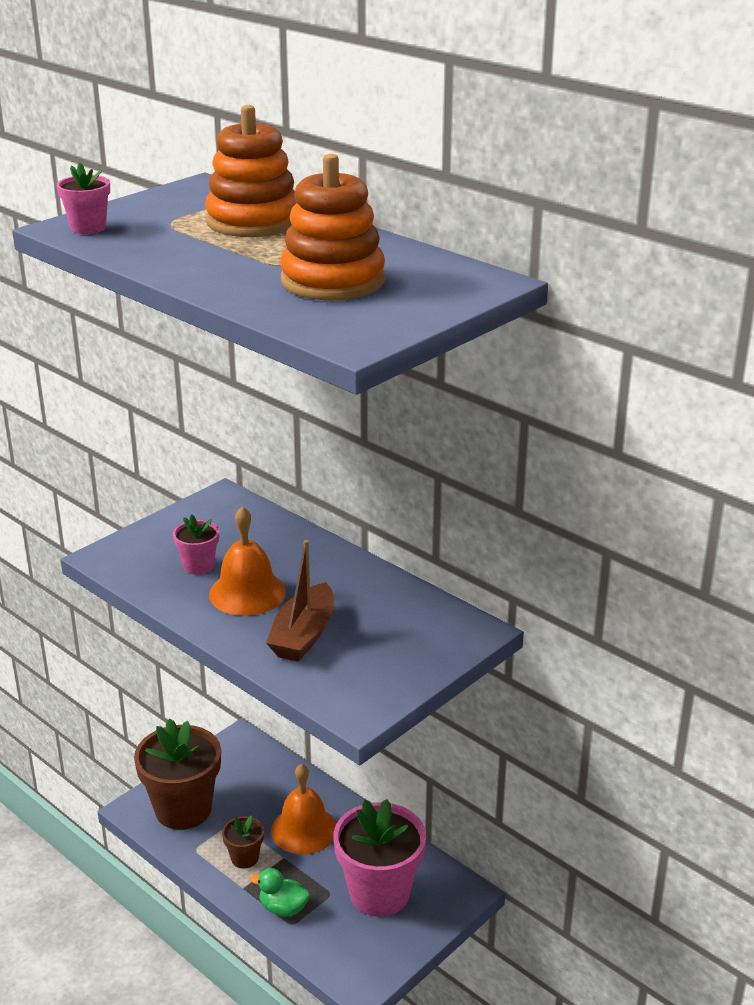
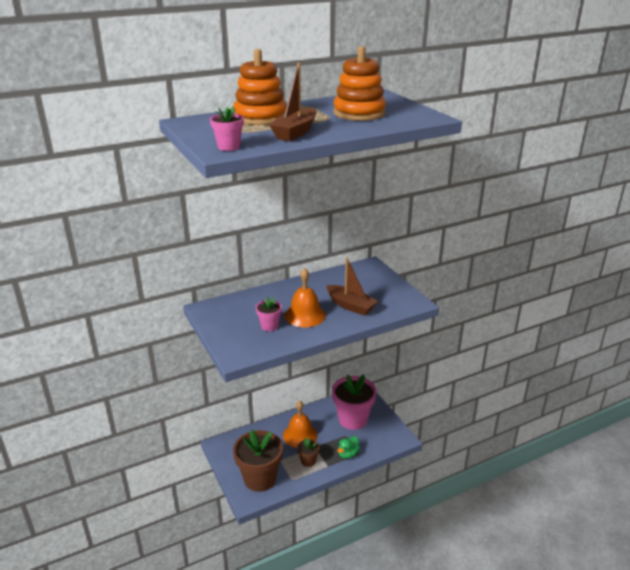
camera: 70 degrees left, 0 degrees up
none -> brown boat [269,62,317,141]

